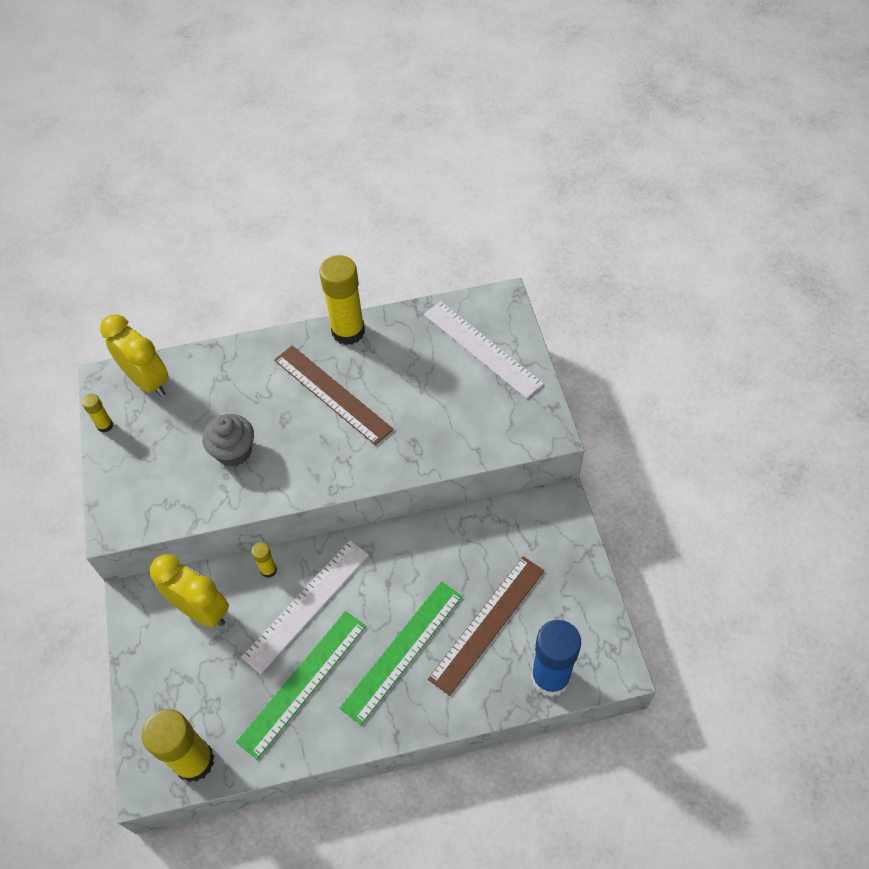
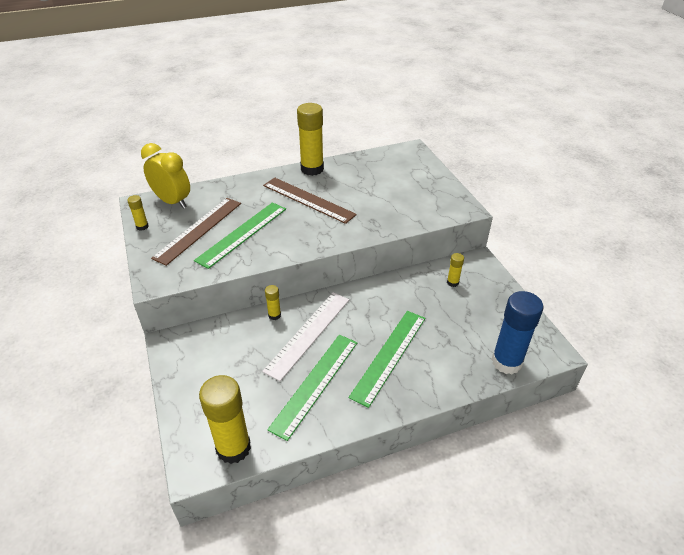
camera: 10 degrees left, 15 degrees down
yellow clock [150,554,229,627] -> none
grey cupcake [202,414,254,467] -> green ruler [194,202,286,269]
white ruler [424,301,544,399] -> none
brown ruler [428,556,544,696] -> brown ruler moved to [151,198,241,266]
none -> yellow glue stick [447,253,464,287]

